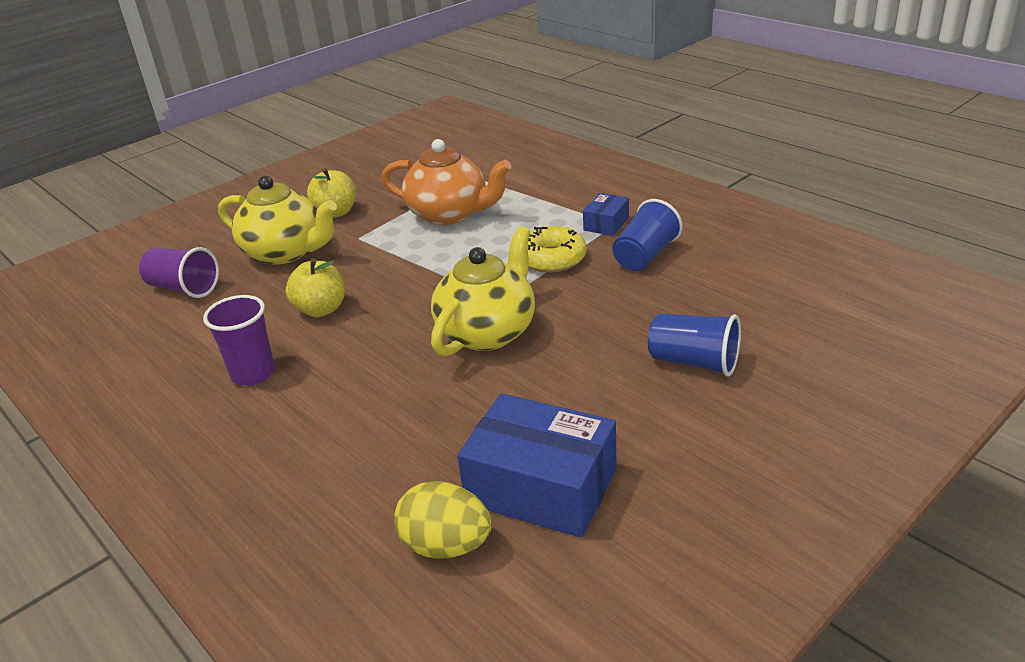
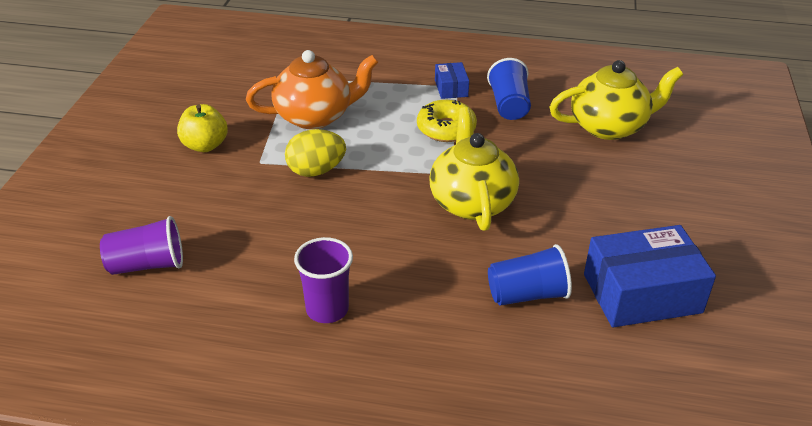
camera: 40 degrees left, 5 degrees up
yellow teapot [218,176,337,265] -> yellow teapot moved to [549,60,683,140]
yellow apple [286,258,345,317] -> none
yellow egg [394,481,492,559] -> yellow egg moved to [285,129,346,177]
blue cup [648,313,741,376] -> blue cup moved to [488,244,572,306]

